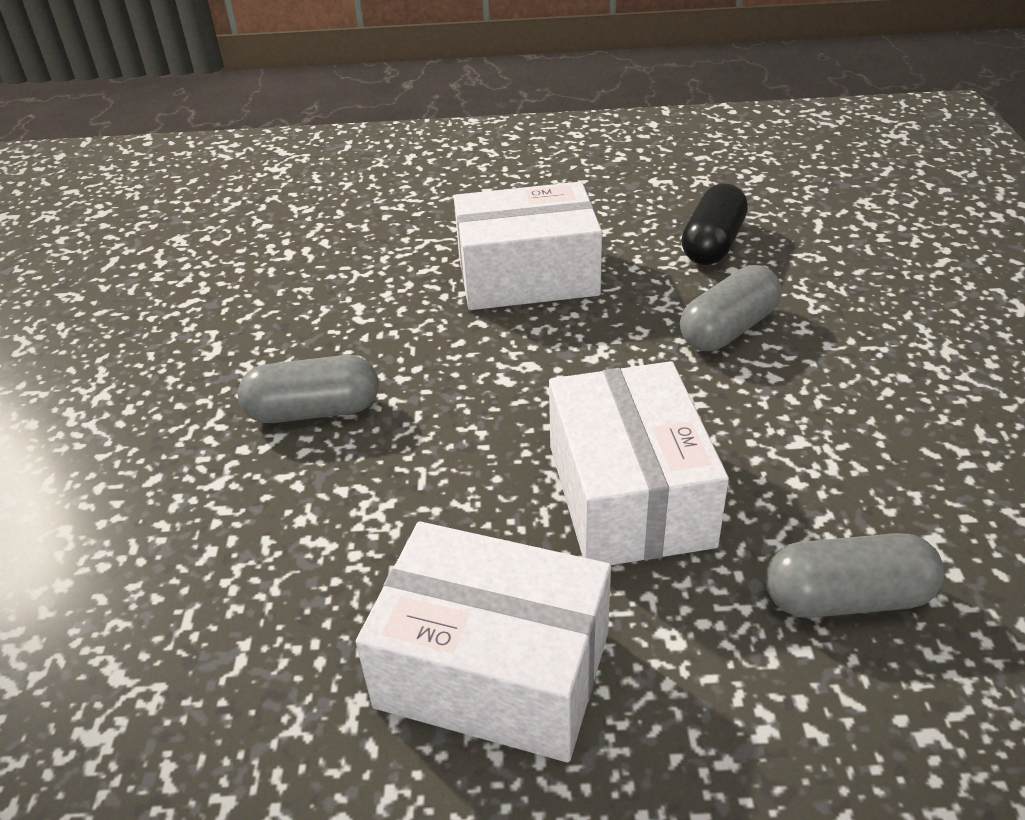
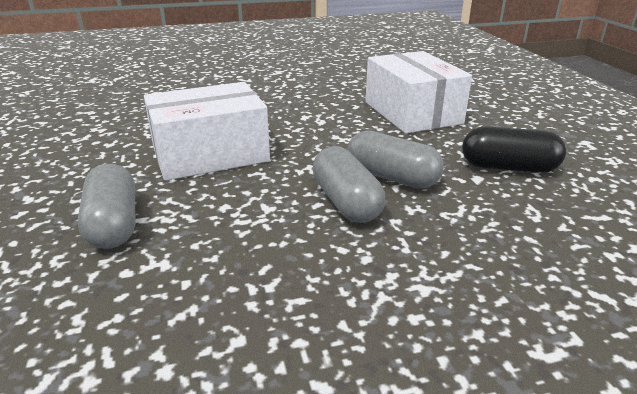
camera: 75 degrees right, 10 degrees down
grey capsule [238,355,379,423] -> grey capsule moved to [313,146,385,223]
white box [356,521,611,762] -> none

